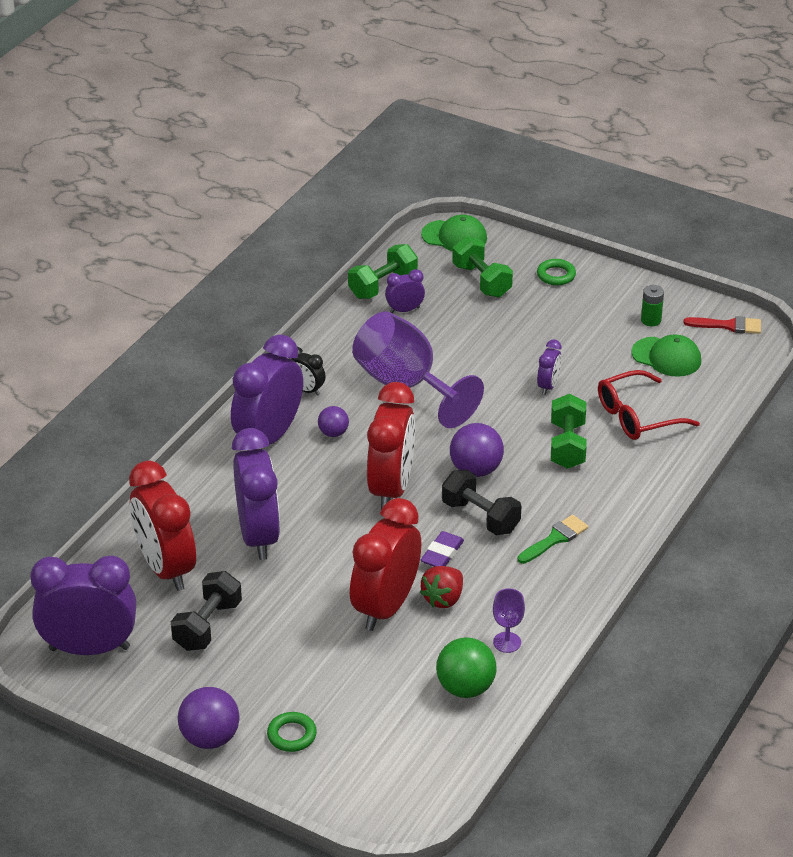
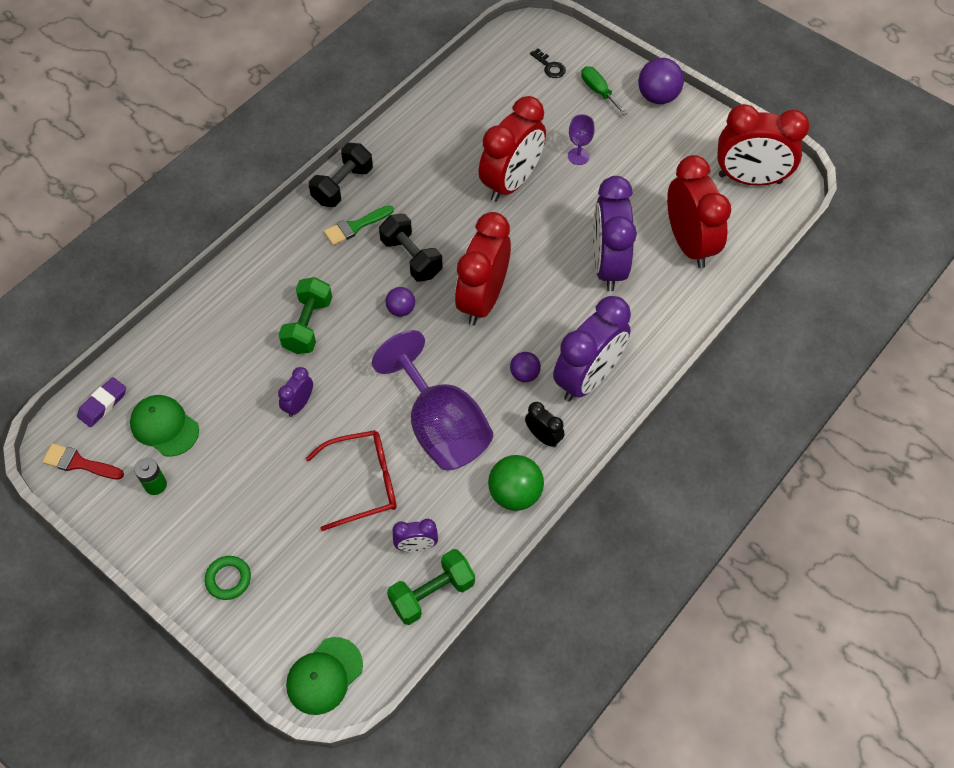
camera: 170 degrees left, 20 degrees up
purple clock [30,555,136,655] -> red clock [717,104,809,186]
black dumbbell [171,571,242,651] -> black dumbbell moved to [309,143,373,207]
green ring [267,712,317,752] -> green screwdriver [581,66,628,115]
red strawberry [420,566,463,608] -> none
green cap [421,215,487,251] -> green cap turned 75 degrees counterclockwise [286,637,363,715]
purple eraser [421,531,464,567] -> purple eraser moved to [77,377,126,427]
green ball [436,637,497,698] -> green ball moved to [488,455,544,511]
purple ball [450,423,504,477] -> purple ball [386,287,415,317], size x0.59
green dumbbell [452,236,513,298] -> none
purple goblet [493,588,525,653] -> purple goblet moved to [568,114,595,165]
red glasses [598,370,700,440] -> red glasses moved to [306,430,397,531]
none -> black key [530,48,566,78]

